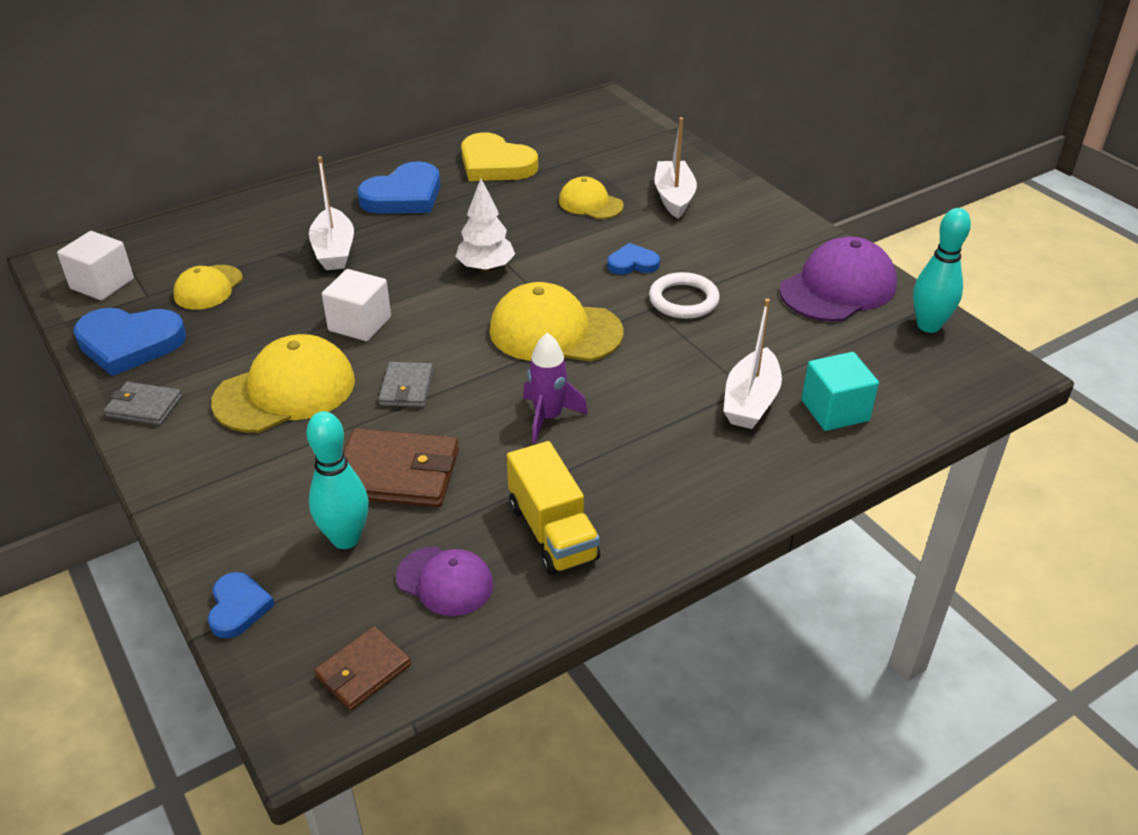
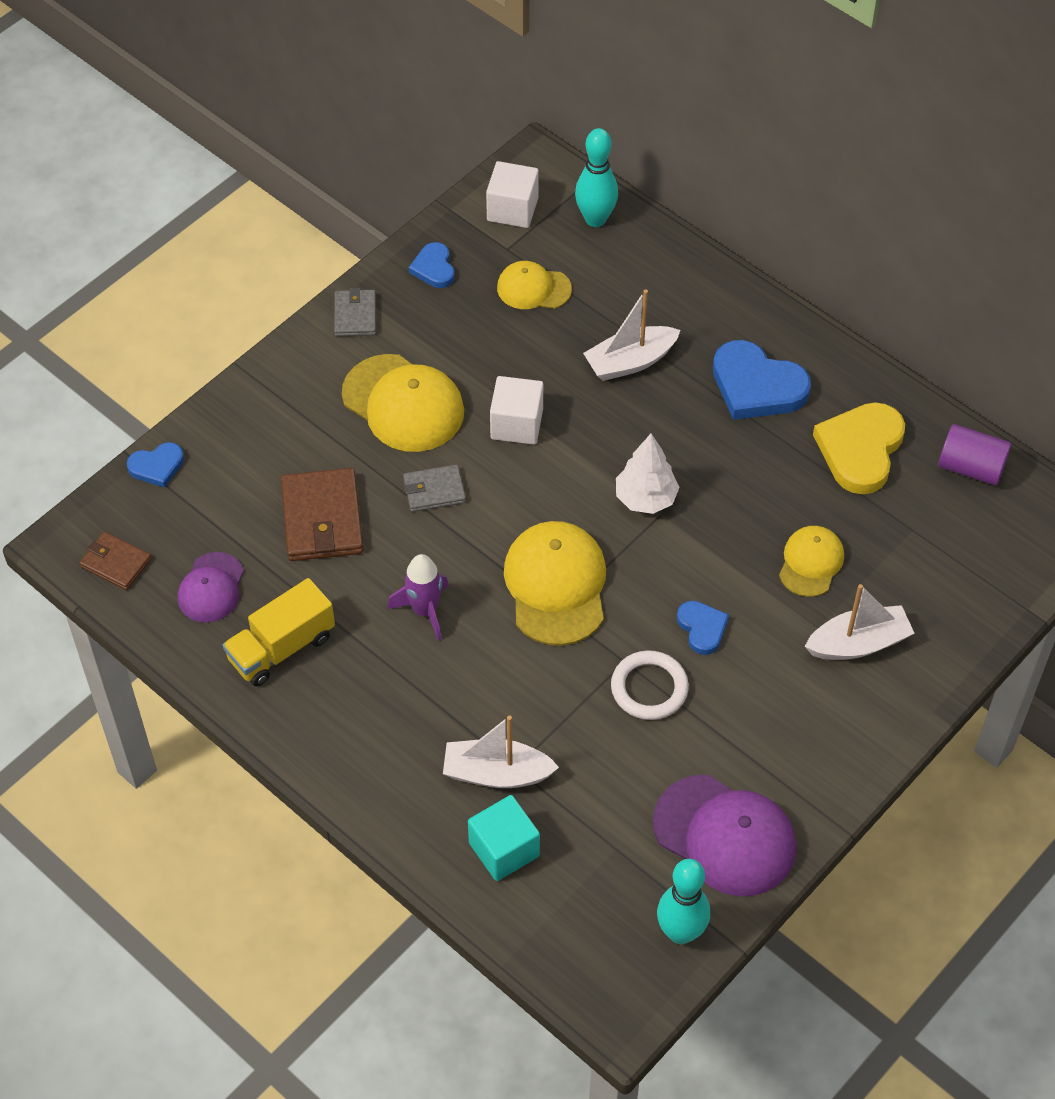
camera: 75 degrees right, 15 degrees up
blue heart [73,308,186,376] -> blue heart [409,242,455,288], size x0.54
turquoise bowling pin [306,411,369,549] -> turquoise bowling pin moved to [575,128,618,227]
none -> purple cylinder [938,424,1012,485]

